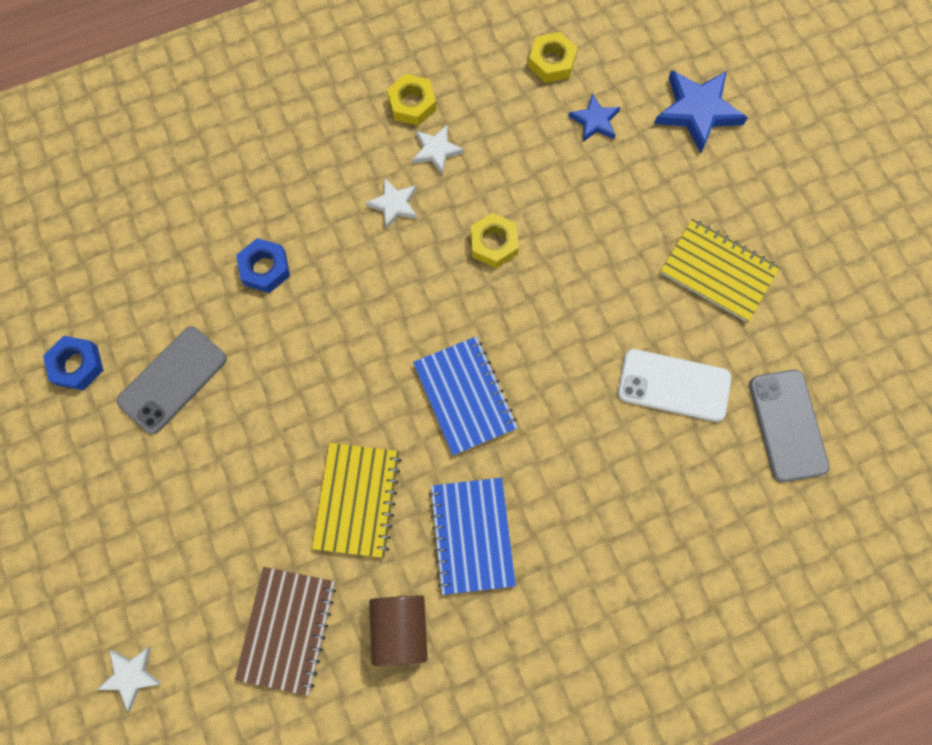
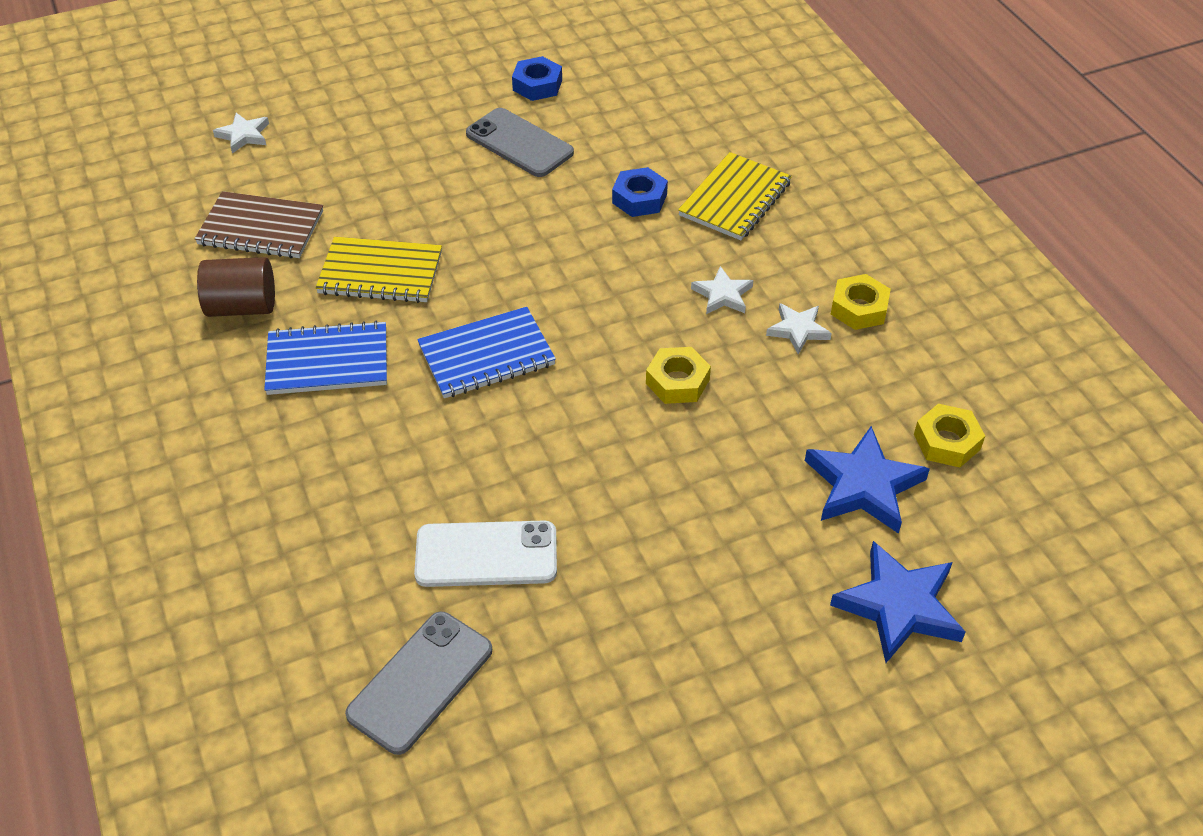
camera: 90 degrees right, 25 degrees down
blue star [568,94,620,142] -> blue star [805,426,930,534], size x1.74
white phone [618,349,731,422] -> white phone turned 75 degrees clockwise [414,521,557,587]
yellow notebook [660,219,780,322] -> yellow notebook moved to [678,152,792,240]
grey phone [749,370,829,482] -> grey phone turned 45 degrees counterclockwise [345,612,492,755]

